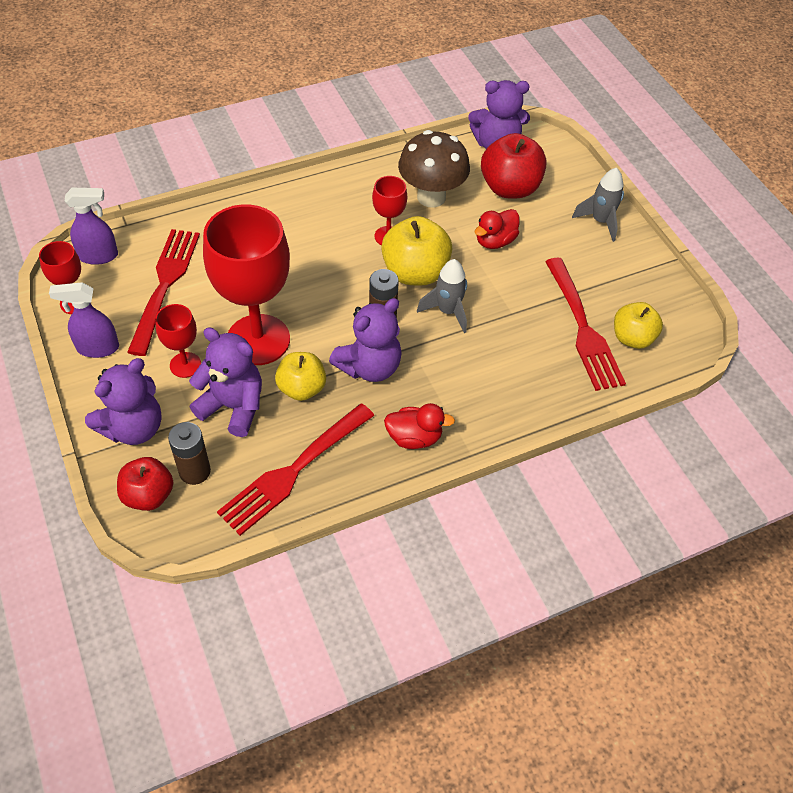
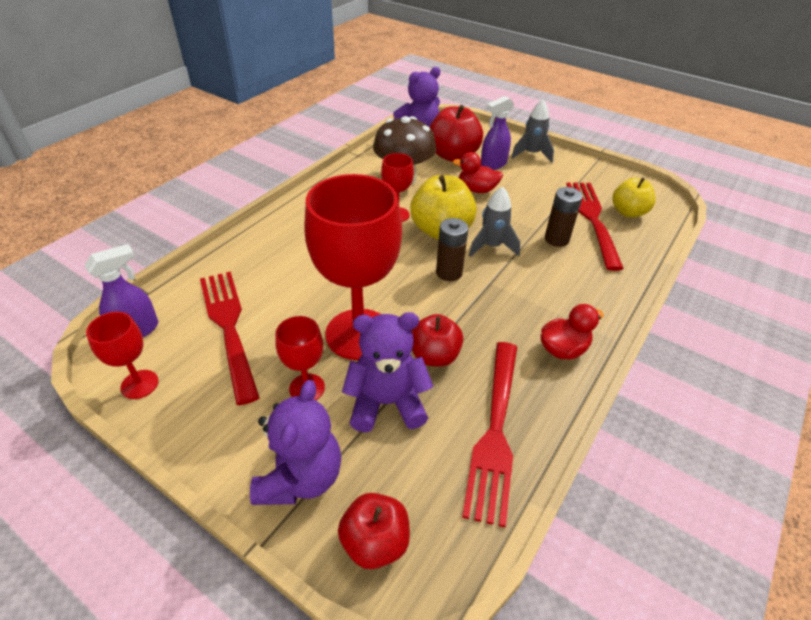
camera: 30 degrees left, 10 degrees down
purple spray bottle [49,282,119,358] -> purple spray bottle moved to [481,96,514,170]
brown battery [168,422,211,485] -> brown battery moved to [545,187,583,247]
yellow apple [275,352,326,401] -> red apple [411,314,463,367]
purple teddy bear [329,298,402,382] -> none
red duck [475,209,520,249] -> red duck turned 90 degrees clockwise [453,152,503,193]
red fork [545,258,626,391] -> red fork turned 135 degrees counterclockwise [566,182,624,271]

